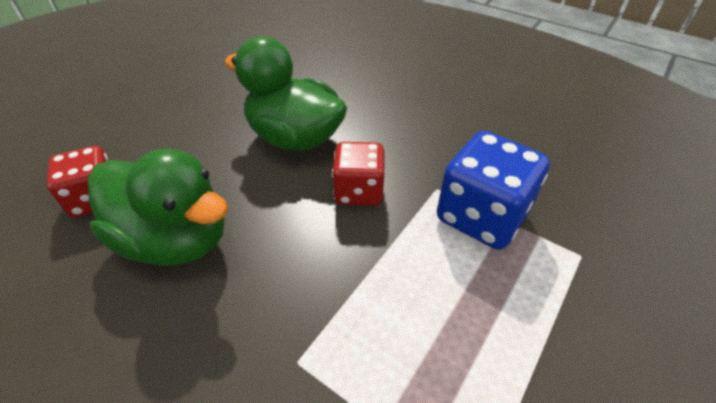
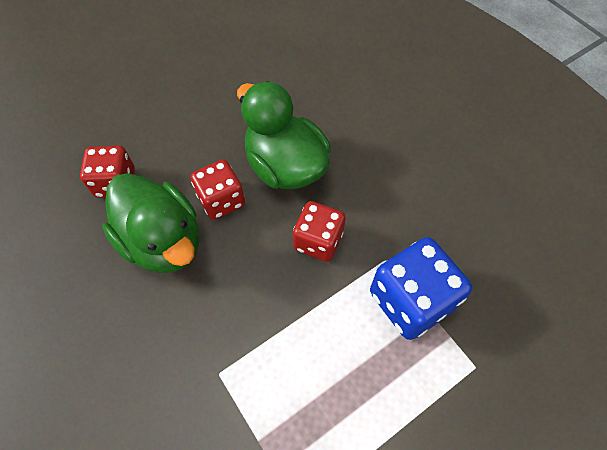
camera: 20 degrees right, 15 degrees up
none -> red dice [190,159,245,220]

